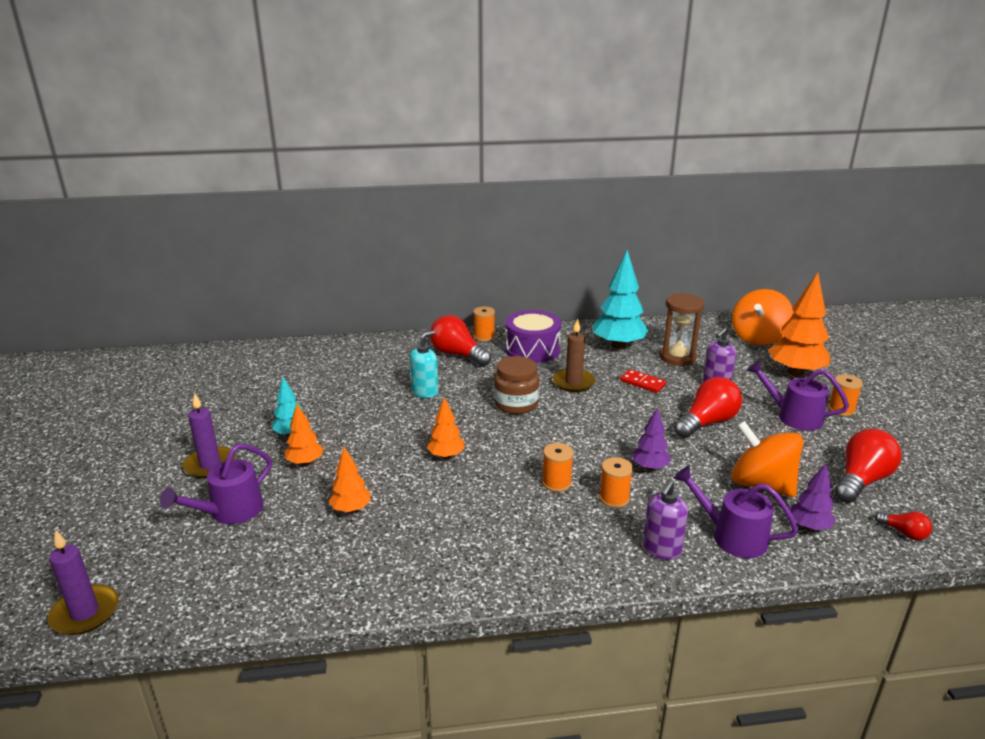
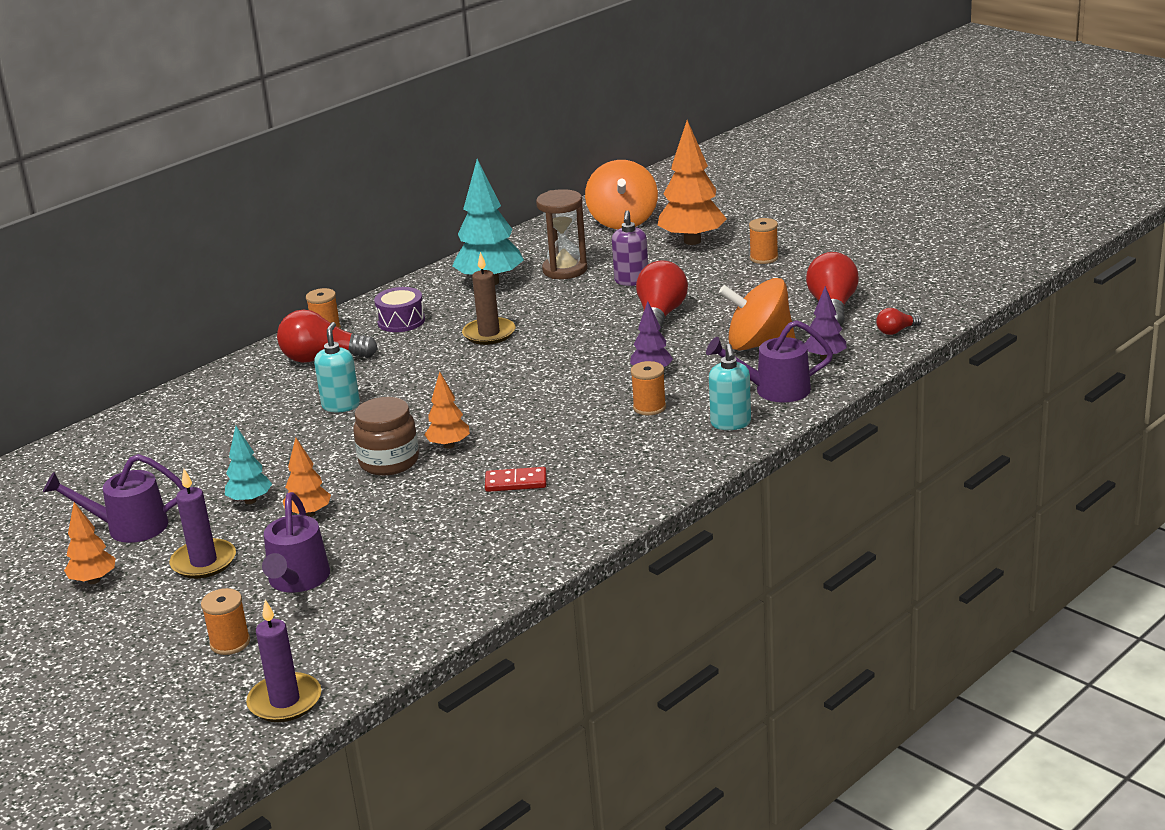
camera: 35 degrees left, 0 degrees up
orange tree [329,447,371,513] -> orange tree moved to [64,502,116,584]
brown jar [494,356,540,414] -> brown jar moved to [353,397,419,476]
purple drum [505,310,561,363] -> purple drum [374,287,425,332], size x0.65
orange spool [542,443,573,492] -> orange spool moved to [201,588,250,655]
red domino [620,369,666,393] -> red domino moved to [485,467,546,492]
purple soap dispenser [643,480,688,560] -> turquoise soap dispenser [709,344,751,430]
purple watering can [746,360,849,431] -> purple watering can moved to [43,454,186,543]
red light bulb [874,512,932,540] -> red light bulb turned 150 degrees clockwise [876,308,922,335]

